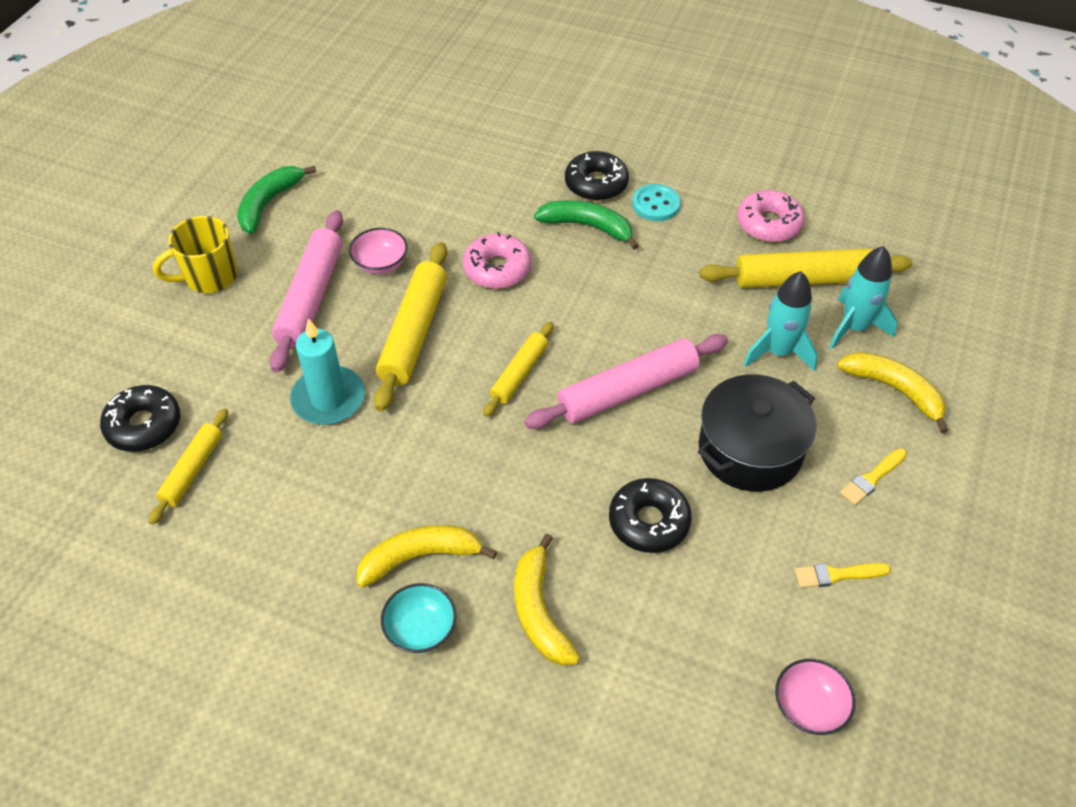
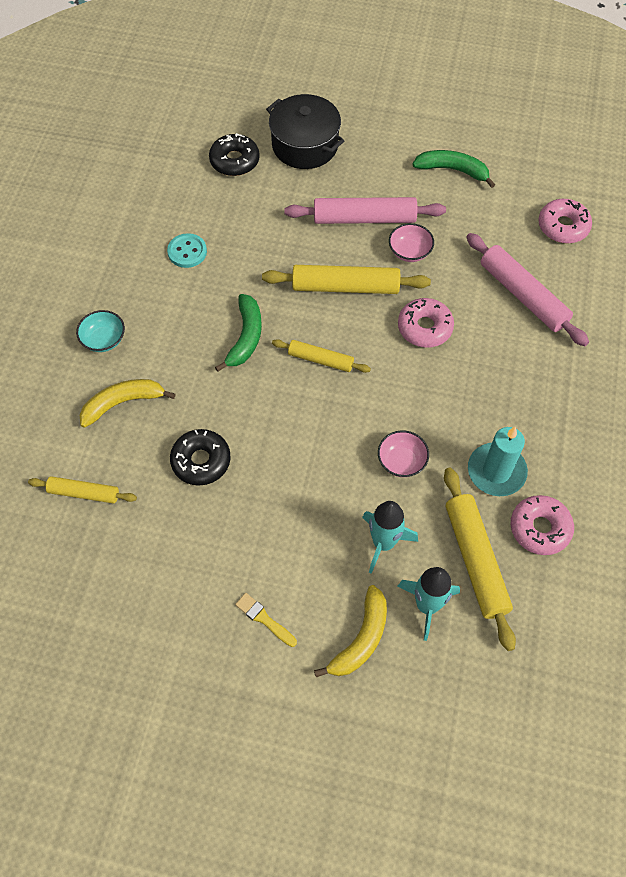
camera: 80 degrees right, 10 degrees up
yellow rolling pin [149,408,228,525] -> yellow rolling pin moved to [28,476,137,504]
yellow mug [153,216,238,293] -> none
turquoise candle [290,318,365,425] -> turquoise candle moved to [468,427,528,496]
yellow banana [357,525,497,588] -> none
pink rolling pin [524,334,728,429] -> pink rolling pin moved to [466,233,589,346]
green banana [534,200,639,250] -> green banana moved to [215,294,262,372]
black donut [565,151,629,201] -> none
turquoise button [632,184,681,221] -> turquoise button moved to [167,233,207,268]
black pot [698,375,816,492] -> black pot moved to [266,94,344,169]
pink bowl [775,659,856,735] -> pink bowl moved to [378,430,429,477]
yellow brush [795,563,891,588] -> none
none -> pink donut [538,199,592,244]

